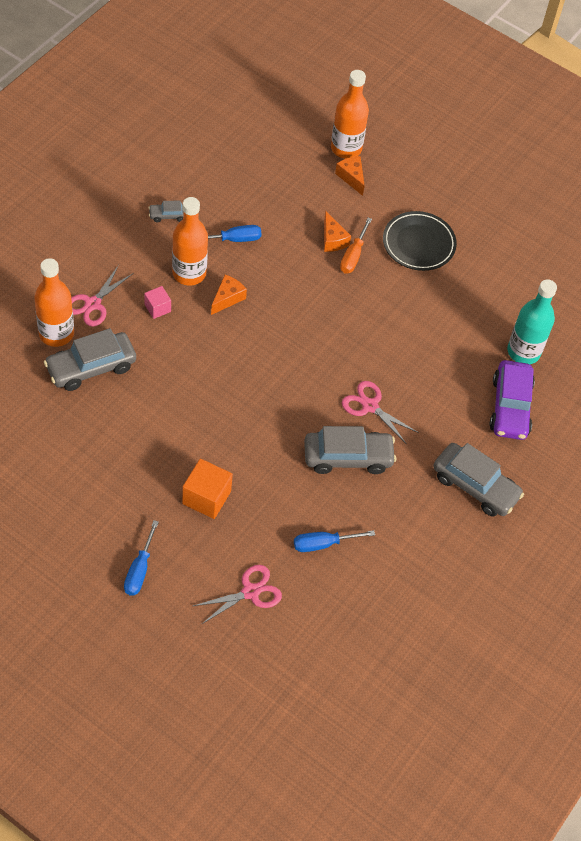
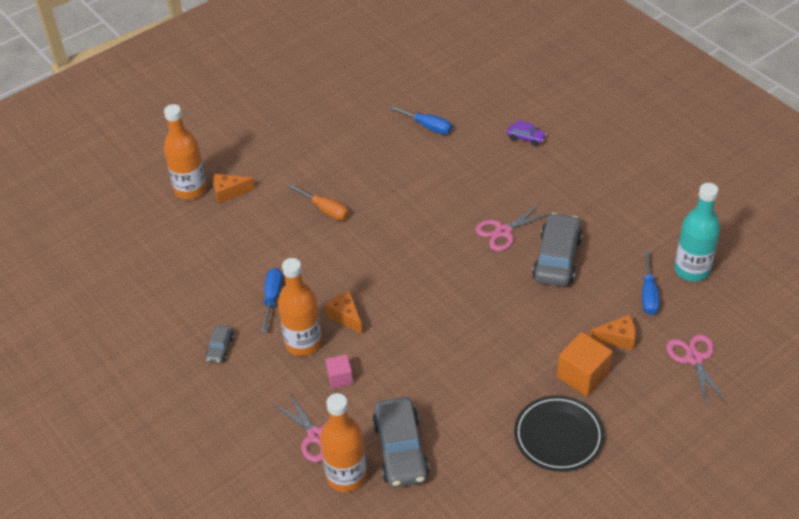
camera: 65 degrees left, 10 degrees down
blue screwdriver [124,520,159,596] -> blue screwdriver moved to [389,106,452,134]
orange cheese [324,211,351,252] -> orange cheese moved to [589,315,636,350]
black plate [383,211,457,271] -> black plate moved to [514,395,604,472]
grey car [433,443,524,517] -> none
purple car [490,360,535,440] -> purple car [507,120,547,146], size x0.48
turquoise bottle [507,279,557,364] -> turquoise bottle moved to [674,183,720,282]

